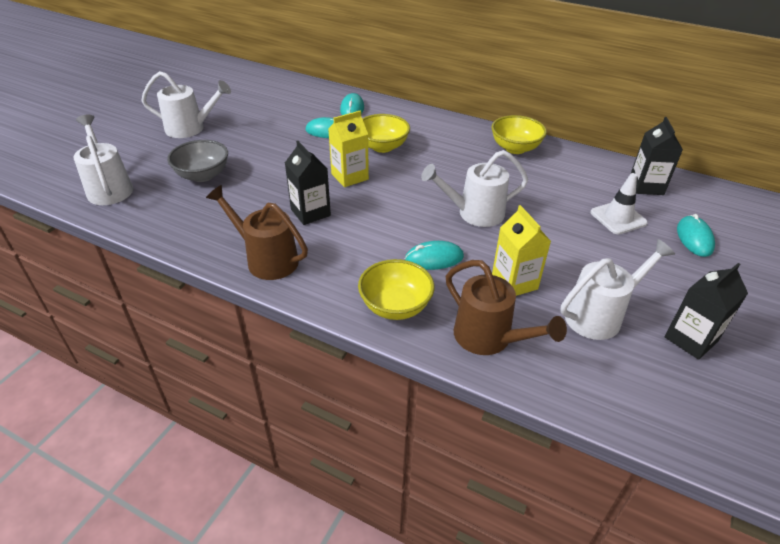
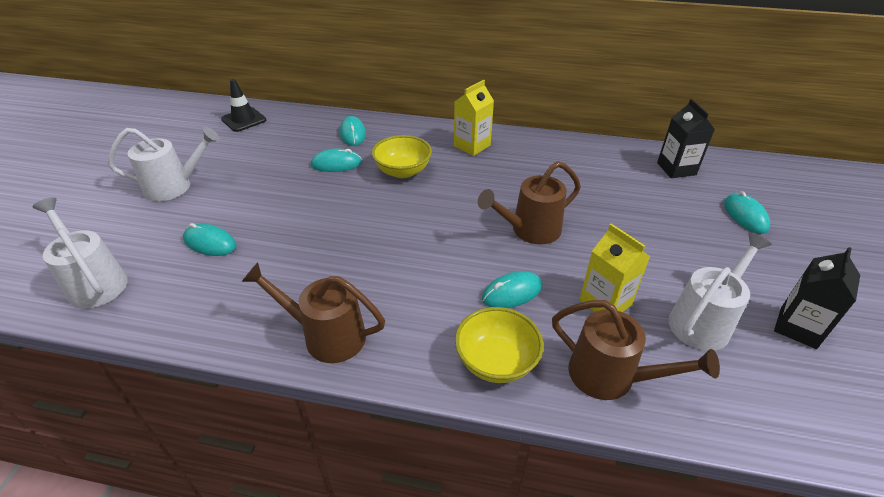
camera: 15 degrees left, 0 degrees up
grey bowl [167,140,228,182] -> turquoise mouse [183,223,236,256]
black carton [285,141,331,225] -> none
yellow carton [328,111,369,187] -> yellow carton moved to [454,80,494,156]
white watering can [421,150,528,227] -> brown watering can [478,161,581,244]
yellow bowl [491,115,547,154] -> none
white traffic cone [590,173,648,235] -> none
none -> black traffic cone [221,79,266,132]

